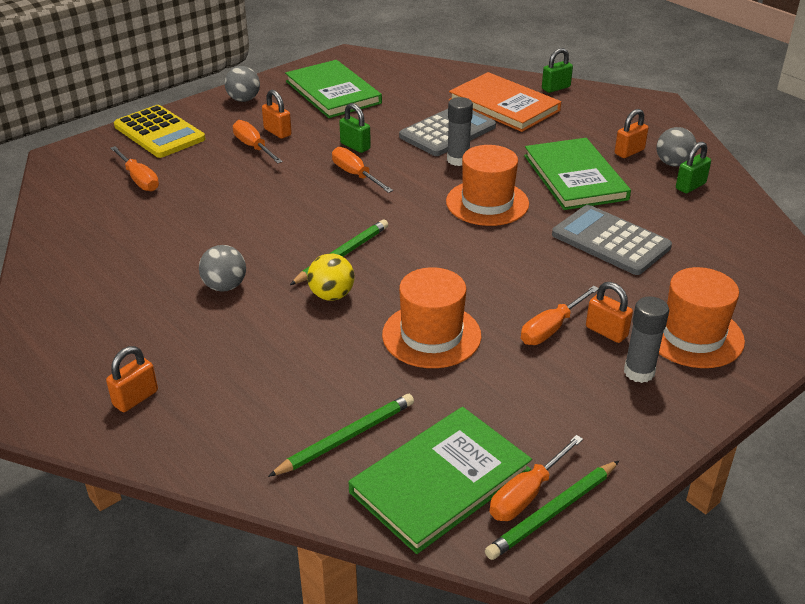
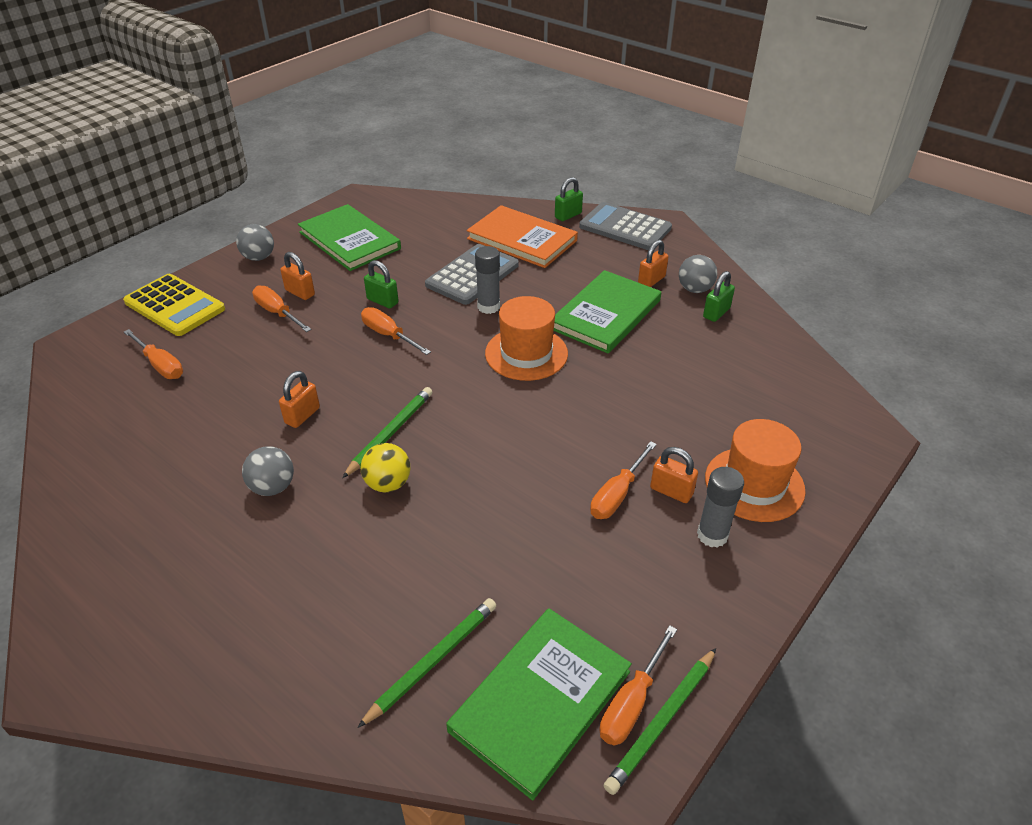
camera: 10 degrees left, 5 degrees up
orange padlock [106,346,158,412] -> orange padlock moved to [279,371,320,428]
orange hat [382,267,481,368] -> none
green book [524,138,631,210] -> green book turned 60 degrees clockwise [554,270,661,354]
grey calculator [552,205,672,275] -> grey calculator moved to [579,202,672,250]

